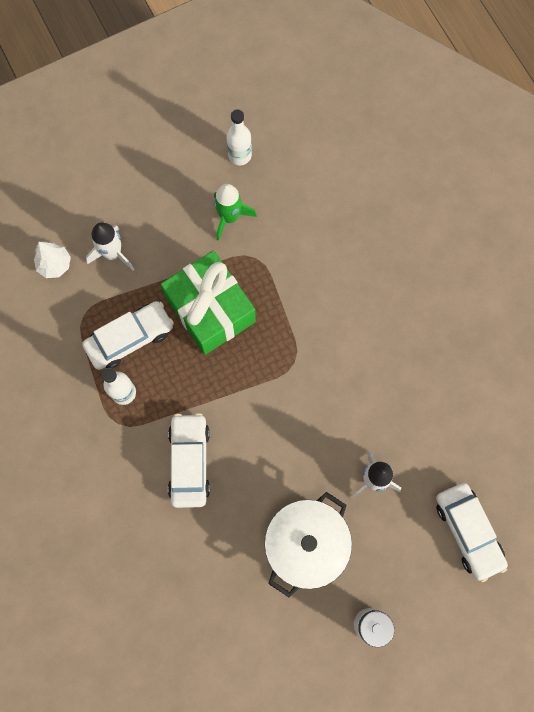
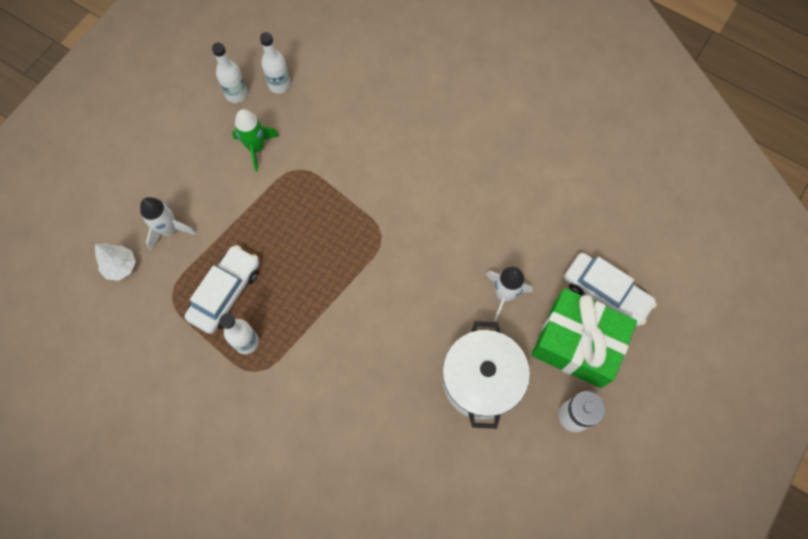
camera: 30 degrees left, 5 degrees down
green gift [161,250,256,355] -> green gift moved to [532,288,637,388]
white car [168,413,210,508] -> none
none -> white bottle [260,32,291,94]

